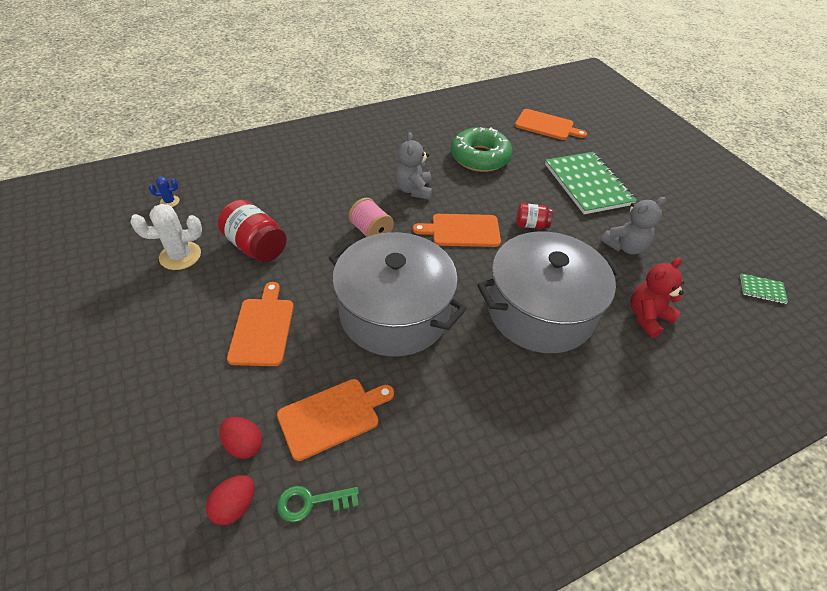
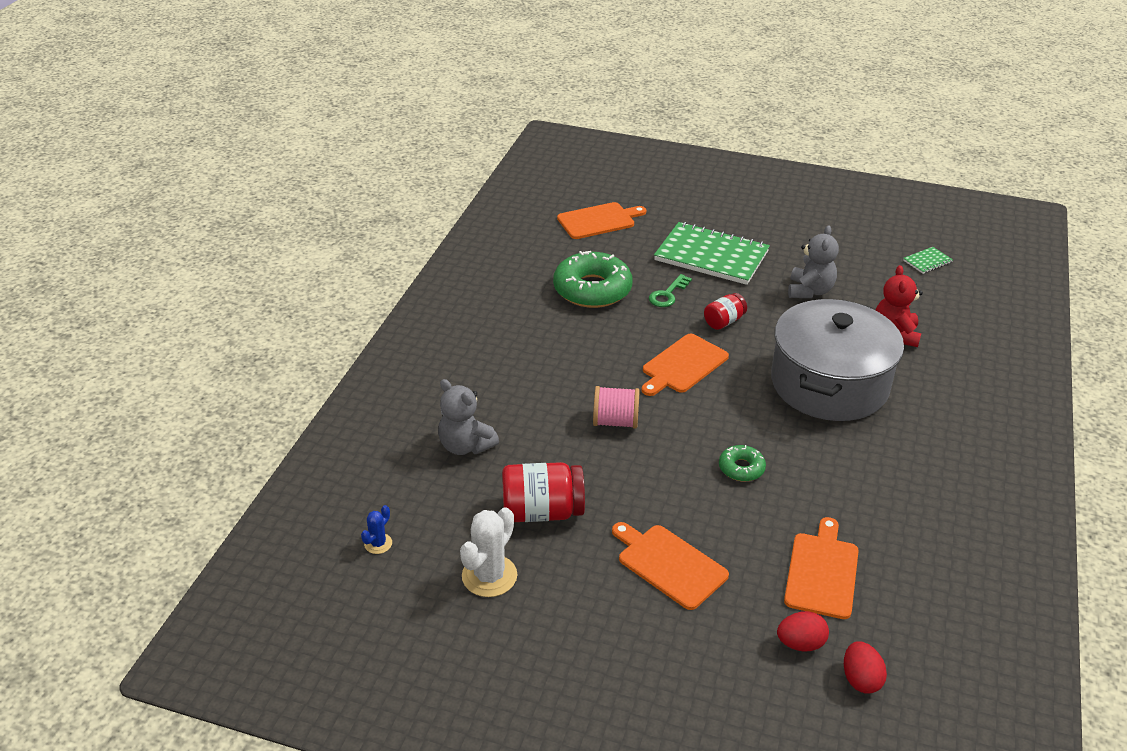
camera: 45 degrees left, 10 degrees down
green key [277,486,359,522] -> green key moved to [649,274,692,307]
grey pot [329,232,467,357] -> green donut [719,445,766,482]
grey teddy bear [395,132,432,200] -> grey teddy bear moved to [438,379,499,455]

